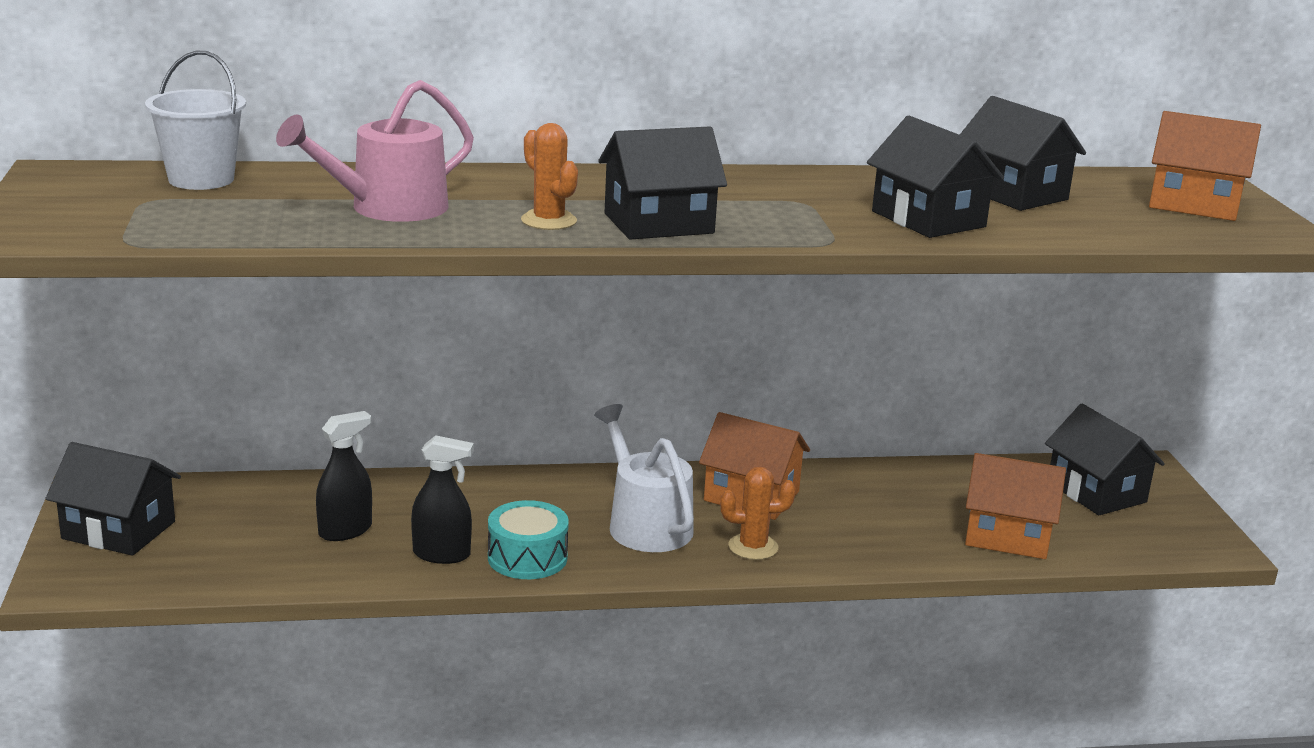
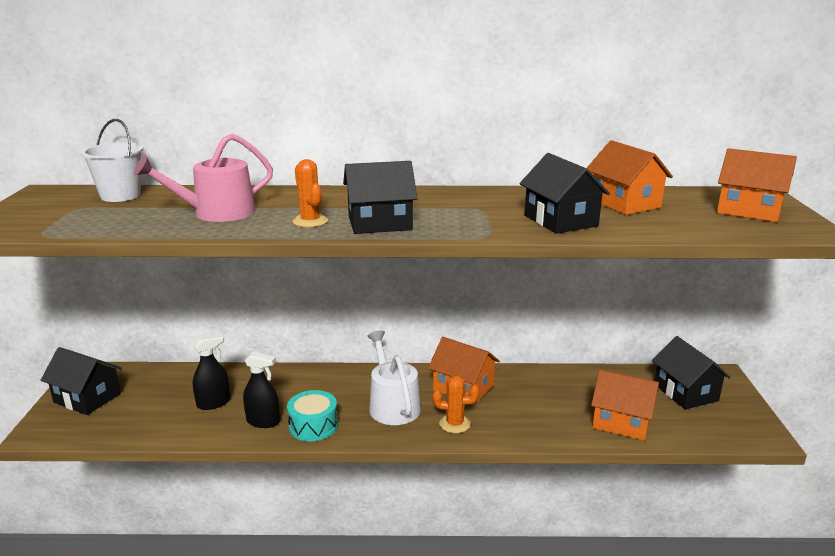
camera: 10 degrees right, 0 degrees up
black house [960,96,1086,211] -> orange house [587,140,673,215]

